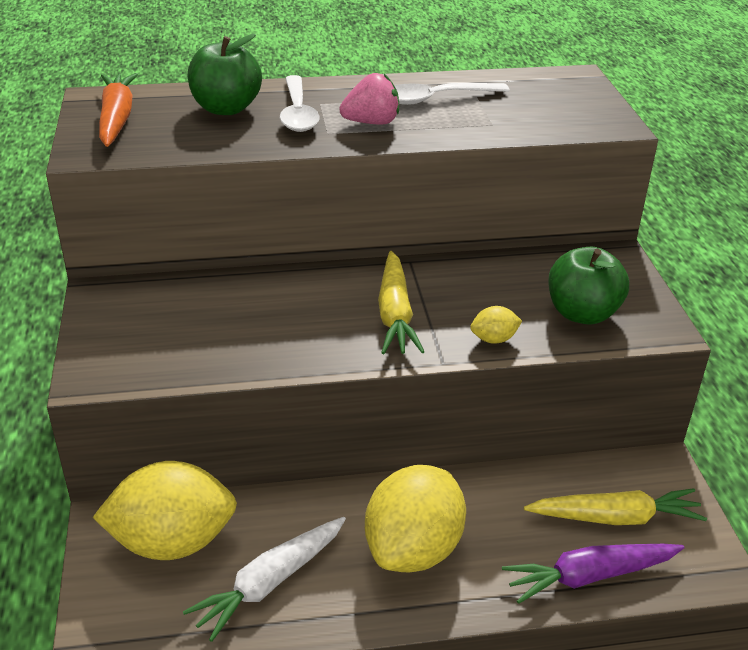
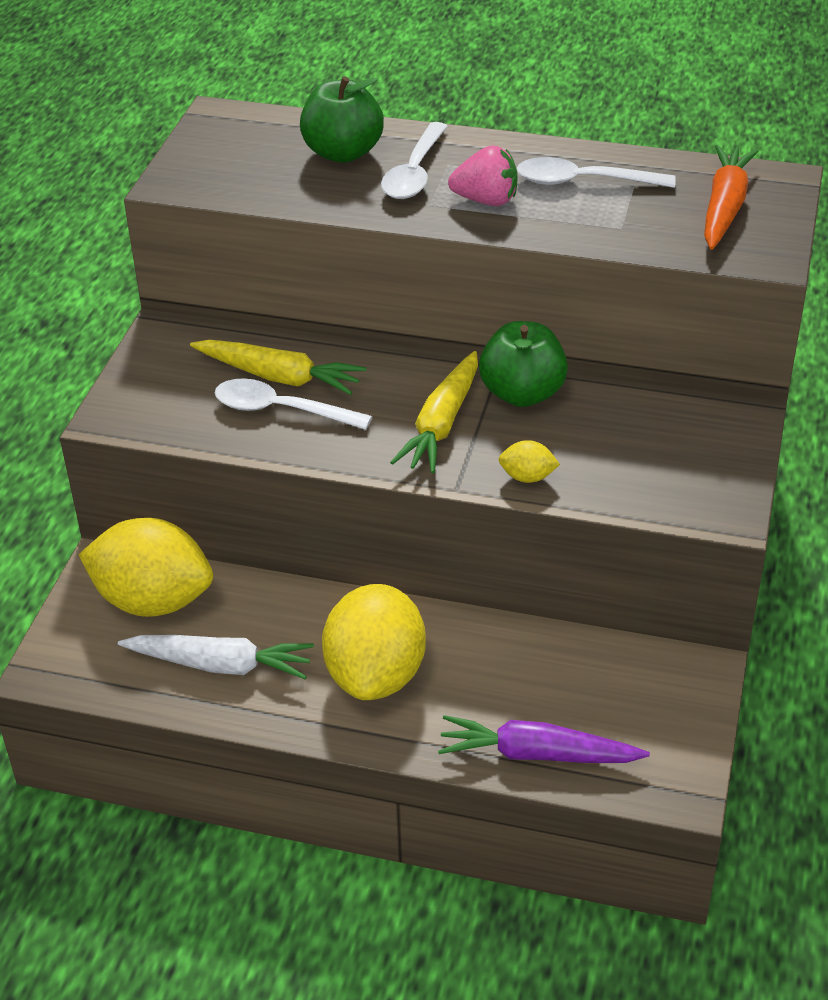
camera: 25 degrees right, 5 degrees up
orange carrot [99,73,138,147] -> orange carrot moved to [704,145,759,250]
white carrot [183,517,346,642] -> white carrot turned 150 degrees counterclockwise [118,635,314,679]
yellow lemon [365,465,466,572] -> yellow lemon turned 45 degrees counterclockwise [322,584,426,700]
yellow carrot [524,488,707,525] -> yellow carrot moved to [190,340,366,395]
green apple [548,247,629,325] -> green apple moved to [479,321,568,407]
none -> white spoon [215,378,372,430]

